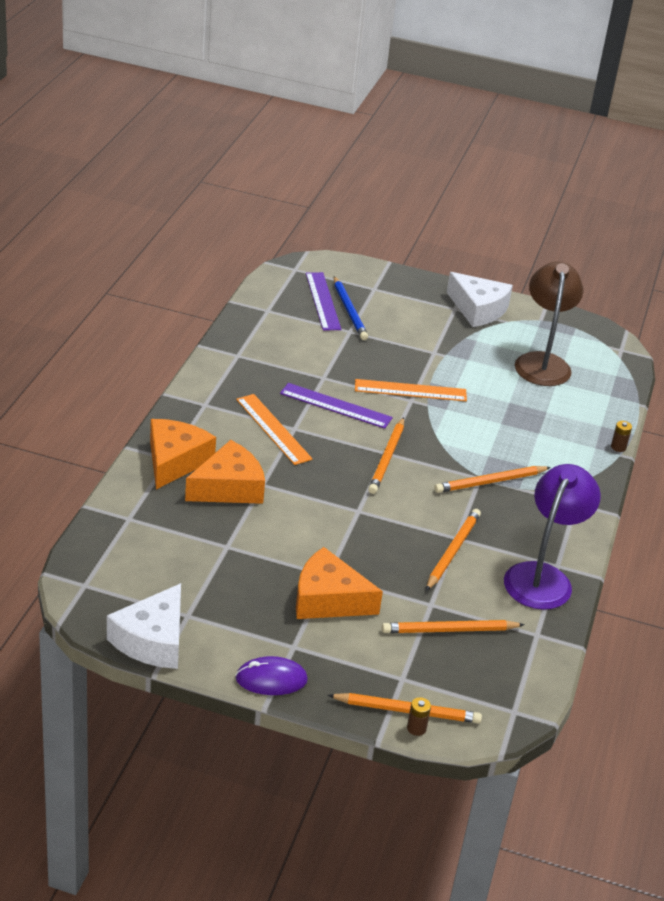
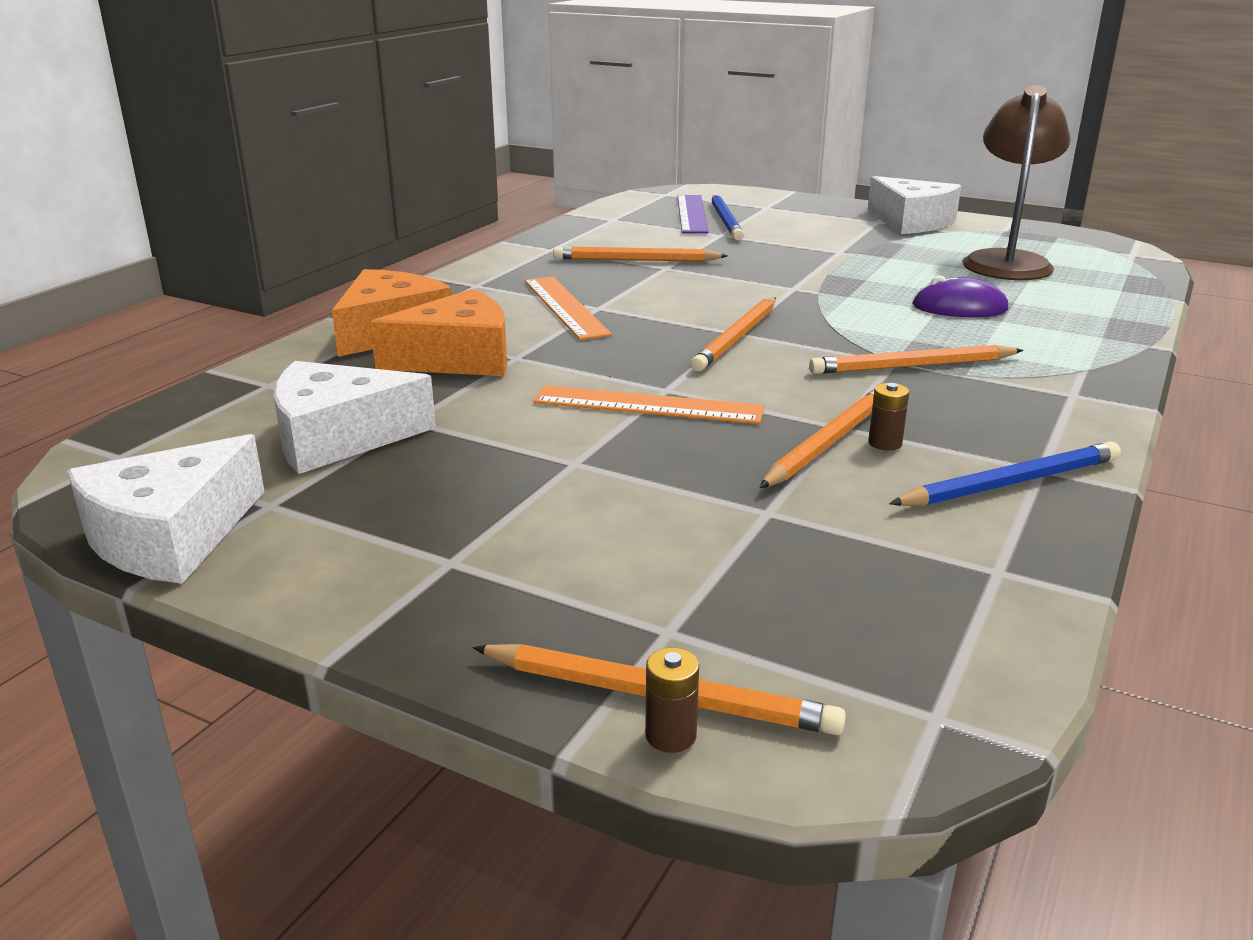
camera: 15 degrees right, 10 degrees down
purple mouse [236,656,308,695] -> purple mouse moved to [913,276,1008,317]
purple ruler [280,383,393,429] -> none
orange cheese [296,547,383,619] -> none
orange ruler [355,379,467,401] -> orange ruler moved to [533,385,764,424]
orange pencil [382,620,525,633] -> orange pencil moved to [553,246,728,262]
purple lamp [504,464,601,610] -> blue pencil [889,441,1121,506]
brown battery [611,421,632,452] -> brown battery moved to [868,383,909,451]
none -> white cheese [274,361,436,474]

